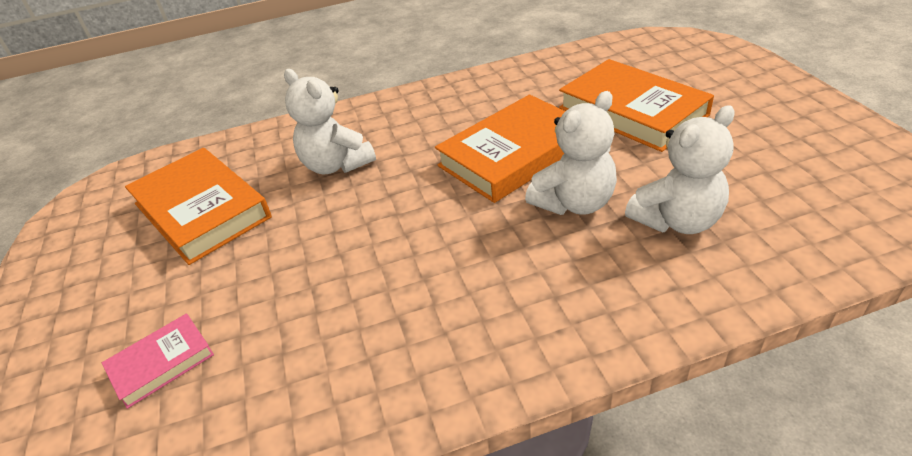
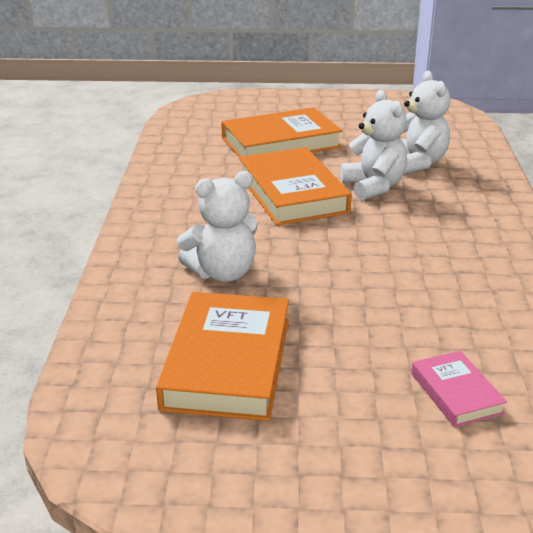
camera: 75 degrees left, 10 degrees down
orange book [125,148,272,265] -> orange book turned 60 degrees counterclockwise [156,292,289,421]

